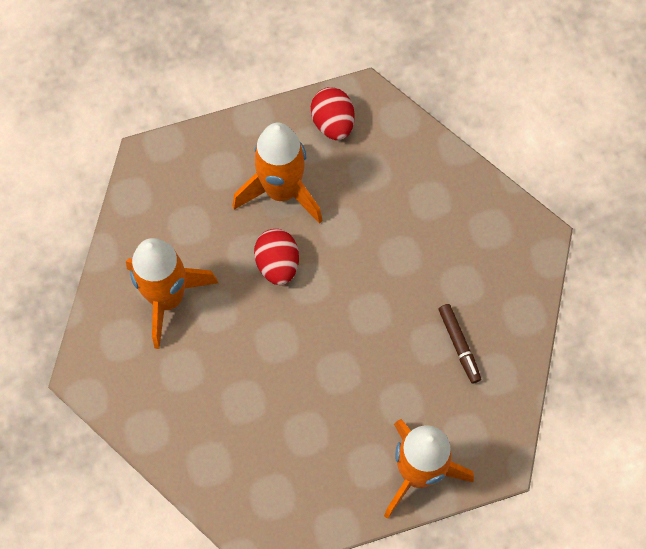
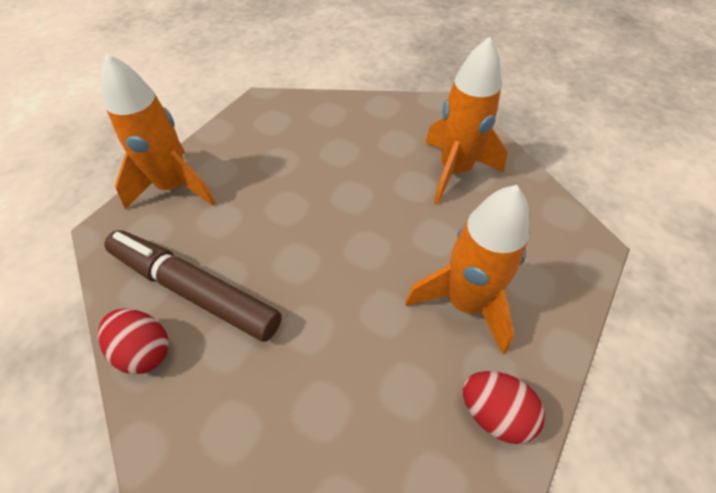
camera: 140 degrees right, 15 degrees down
red egg [254,229,299,285] -> red egg moved to [98,309,169,374]
brown marker [438,304,481,384] -> brown marker [104,230,282,342], size x2.17

